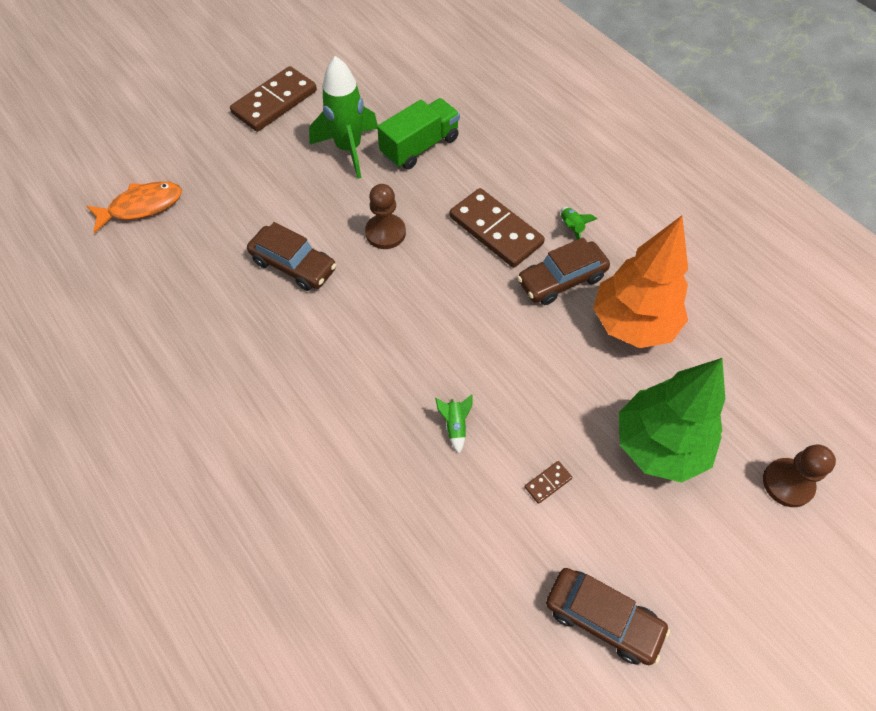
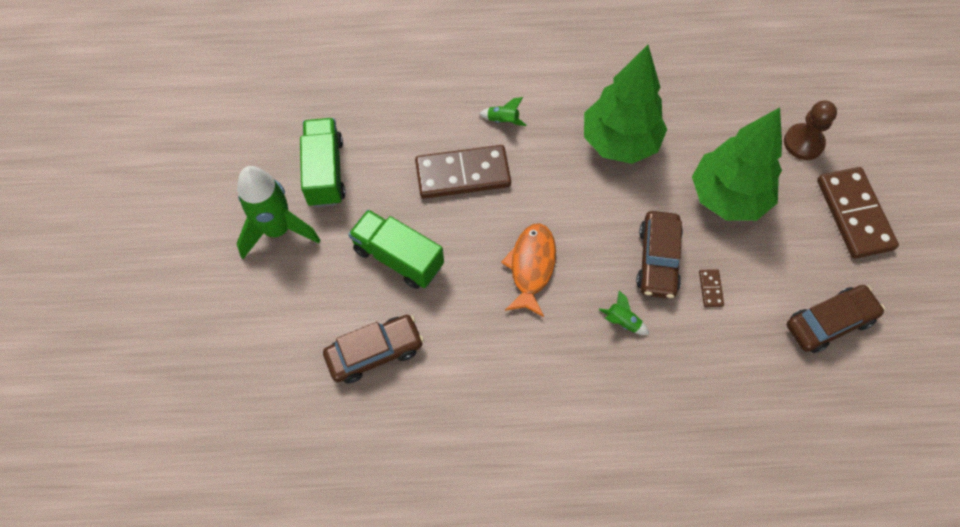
camera: 55 degrees left, 5 degrees up
orange fish [86,181,182,233] -> orange fish moved to [501,223,556,317]
brown domino [230,66,317,132] -> brown domino moved to [817,167,899,259]
brown pawn [365,184,406,249] -> green truck [348,209,444,289]
brown car [517,237,610,305] -> brown car moved to [636,211,683,299]
orange tree [593,216,688,348] -> green tree [584,45,667,164]

